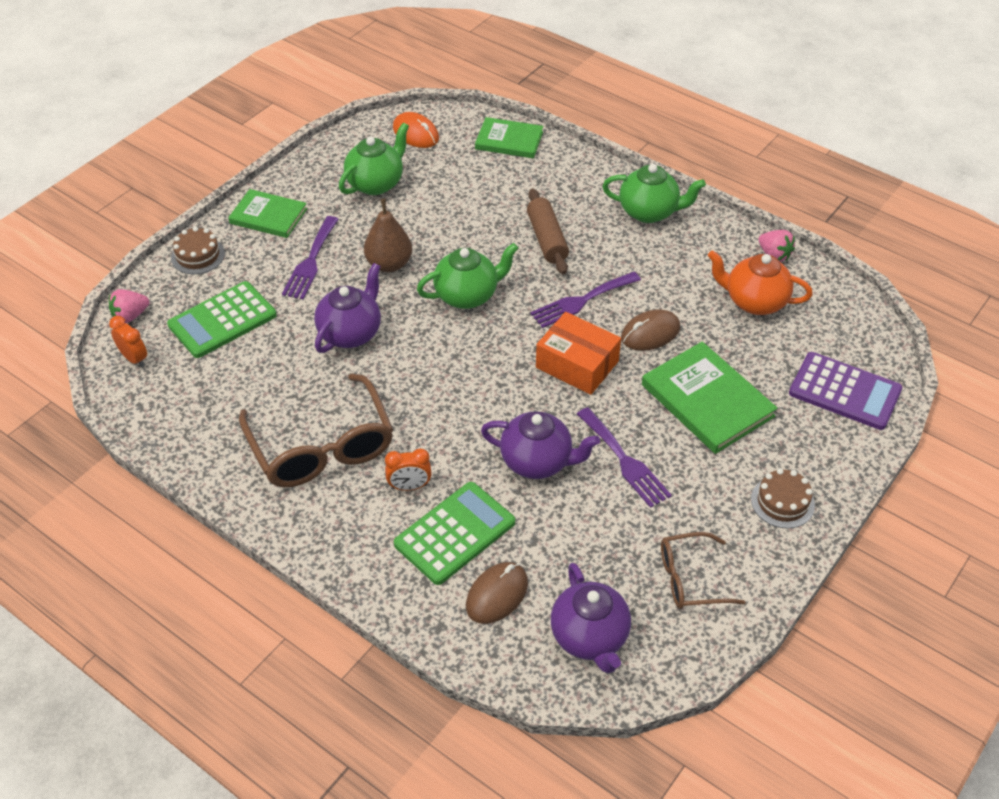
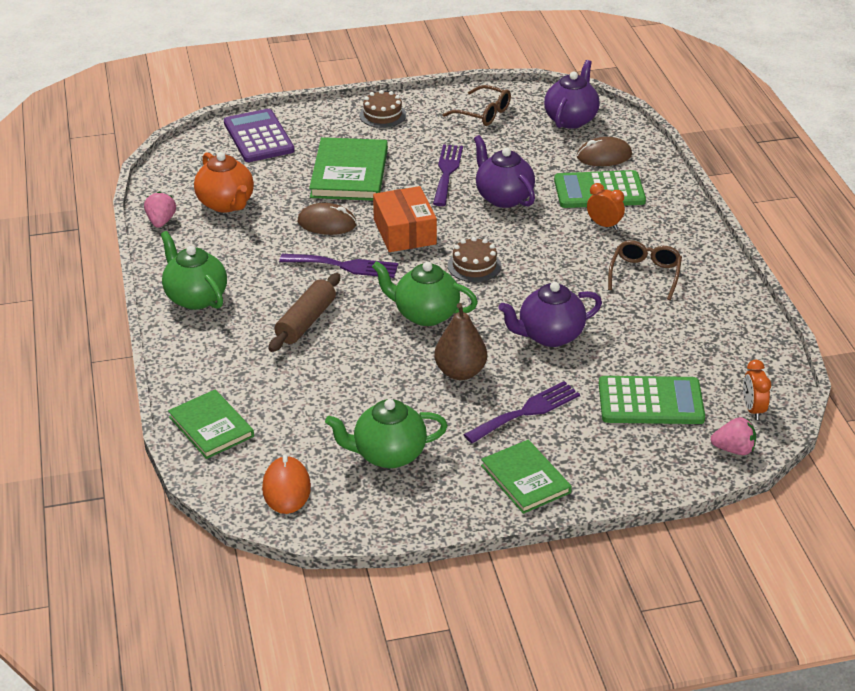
camera: 140 degrees left, 10 degrees down
brown cake [171,227,225,274] -> brown cake moved to [448,237,501,282]
brown glasses [239,373,393,487] -> brown glasses [608,240,682,300], size x0.56

